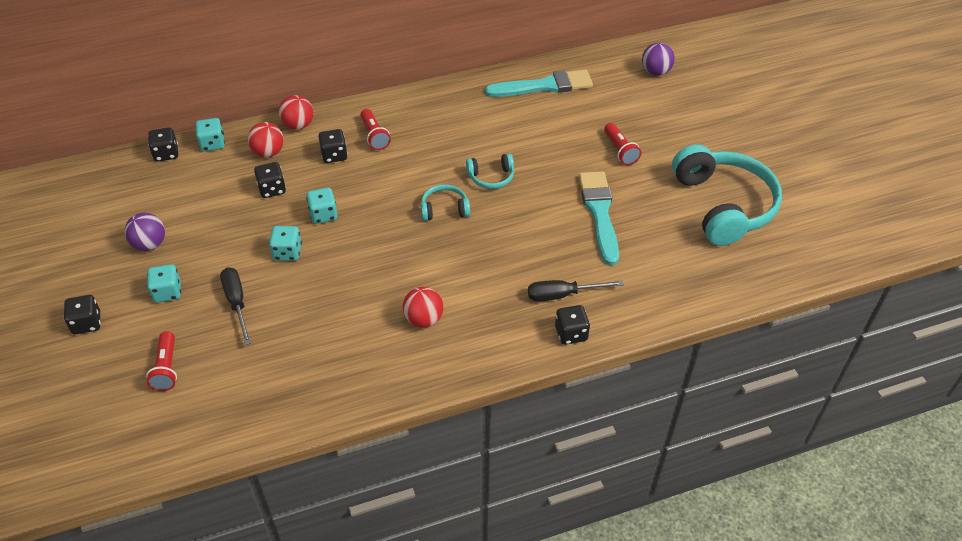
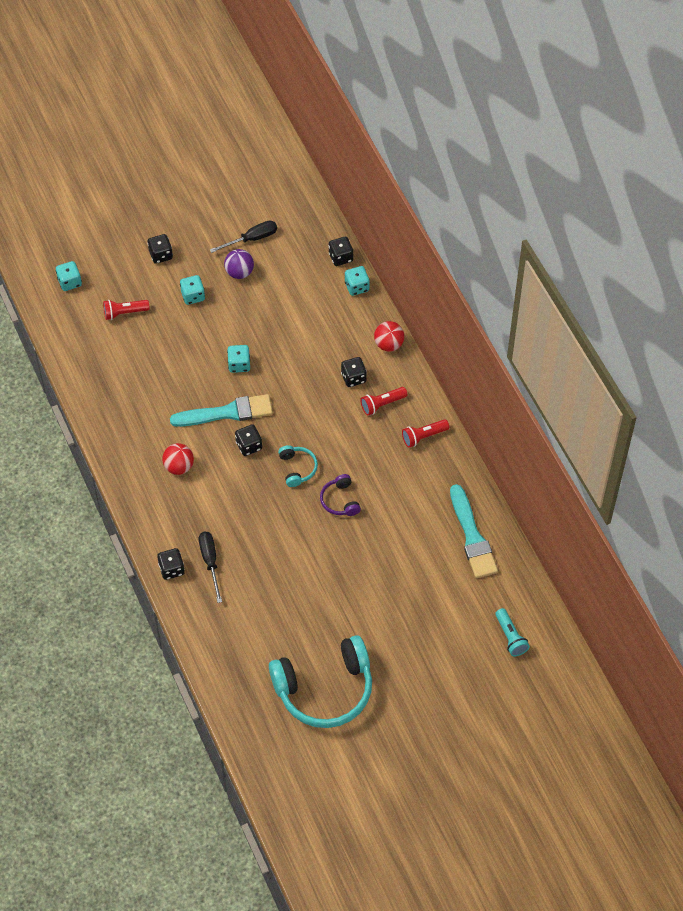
camera: 85 degrees right, 10 degrees up
black screwdriver [220,267,251,345] -> black screwdriver moved to [210,220,277,253]
red ball [248,122,284,157] -> none
black dice [254,162,286,198] -> black dice moved to [235,424,262,456]
turquoise dice [306,188,338,224] -> turquoise dice moved to [56,261,82,291]
turquoise headphones [466,153,514,189] -> purple headphones [320,474,361,516]
turquoise brush [579,171,619,265] -> turquoise brush moved to [170,394,273,427]
red flashlight [604,123,641,165] -> red flashlight moved to [402,419,449,448]
purple ball [642,43,675,76] -> turquoise flashlight [495,608,530,656]

